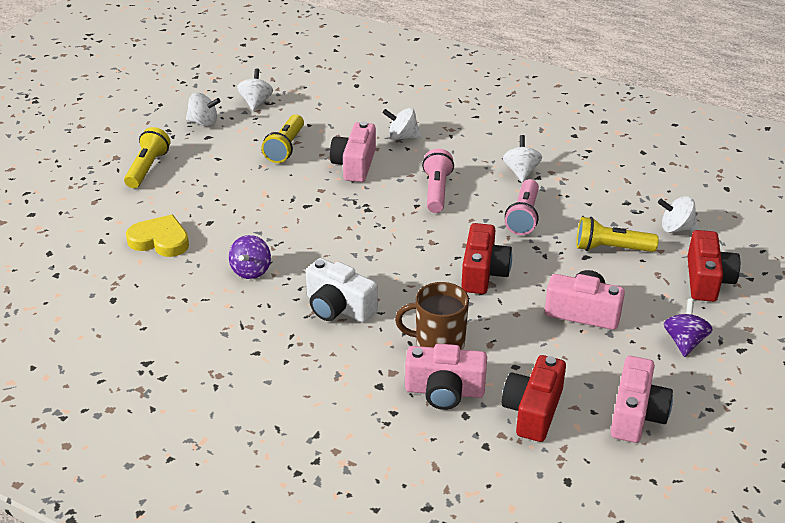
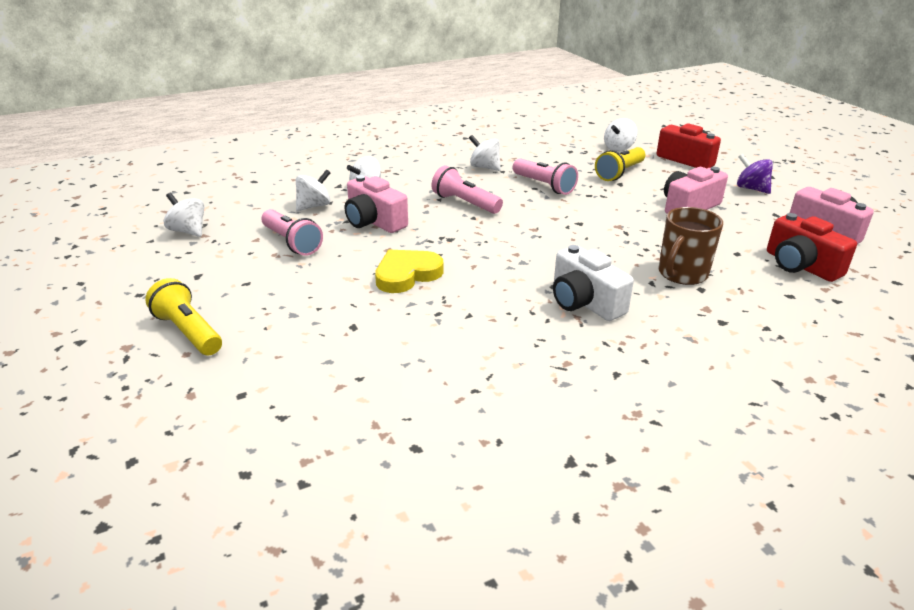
camera: 55 degrees left, 5 degrees down
yellow heart [126,215,189,257] -> yellow heart moved to [375,250,444,293]
white spinning top [186,93,220,127] -> white spinning top moved to [296,169,330,211]
purple spinning top [229,235,271,279] -> none
yellow flashlight [261,114,304,163] -> pink flashlight [261,209,323,256]
white camera [306,258,378,322] -> white camera turned 75 degrees clockwise [553,245,634,321]
pink camera [405,344,487,410] -> none
red camera [461,223,512,294] -> none

